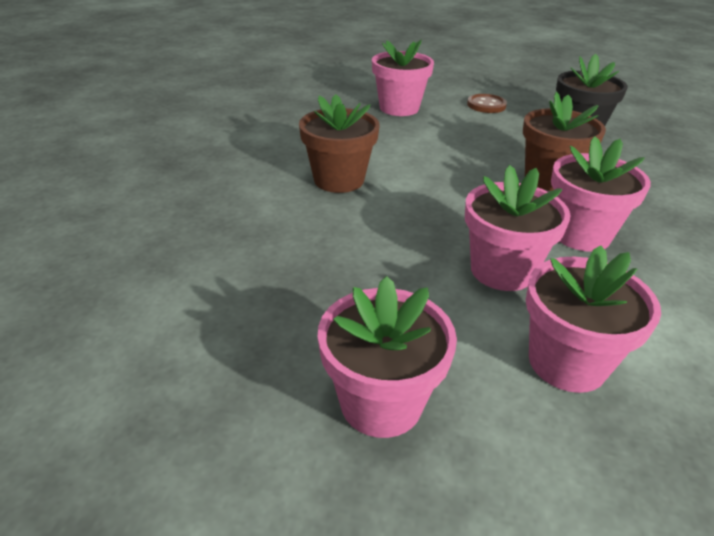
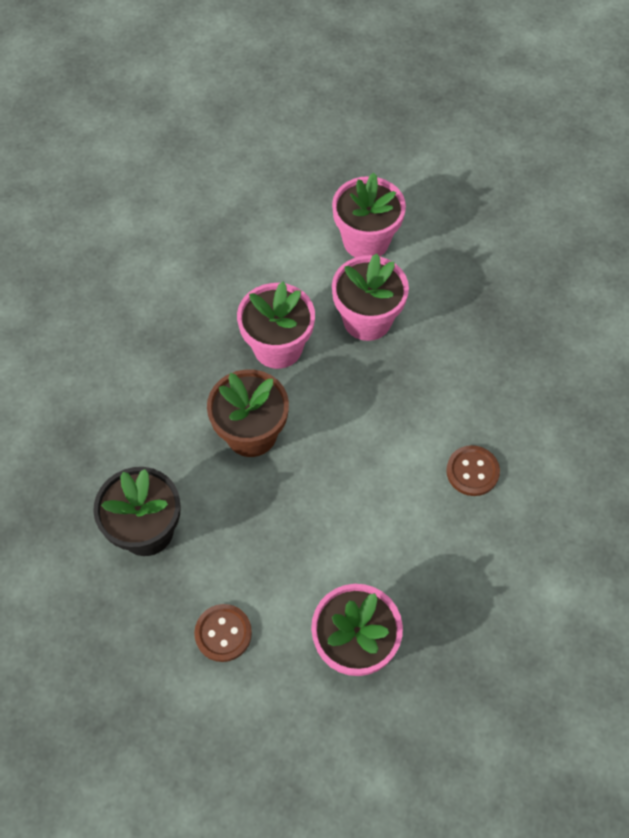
camera: 165 degrees left, 25 degrees up
brown flower pot [299,94,380,193] -> brown button [446,445,500,496]
pink flower pot [318,276,457,438] -> none

